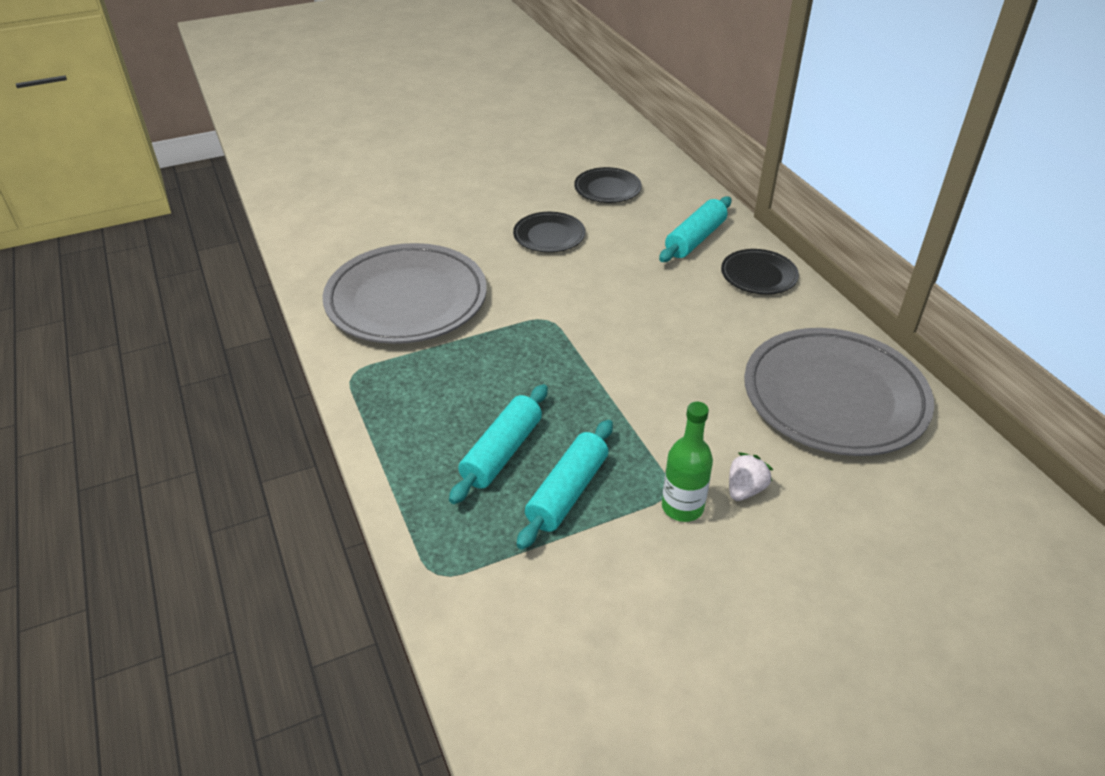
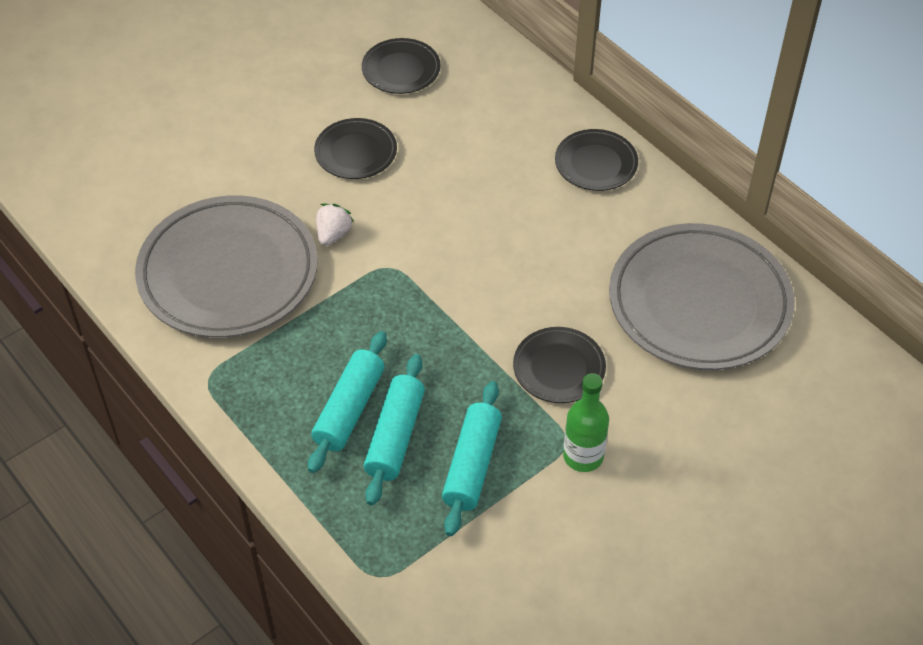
camera: 15 degrees left, 10 degrees up
turquoise rolling pin [659,196,731,262] -> turquoise rolling pin moved to [308,331,387,473]
white strawberry [729,452,773,501] -> white strawberry moved to [316,203,354,246]
none -> black plate [513,327,606,403]

